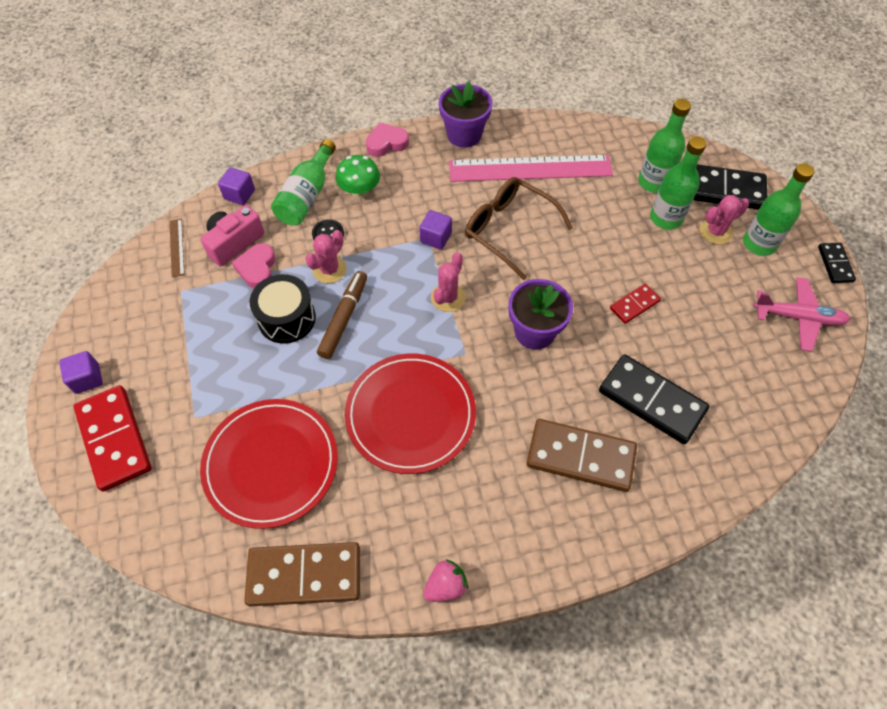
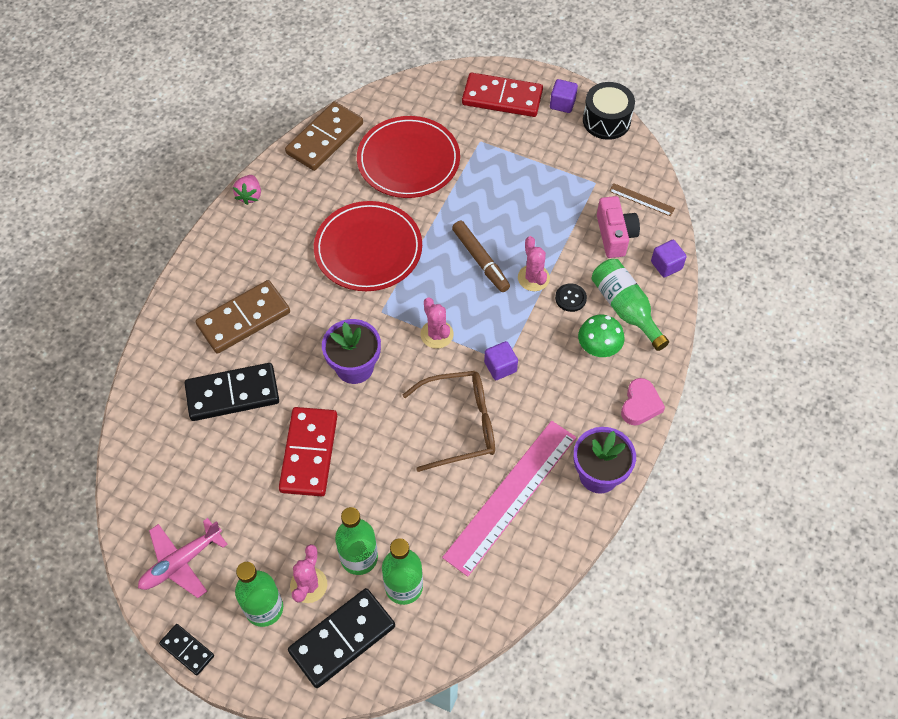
camera: 130 degrees right, 0 degrees up
pink heart [232,243,275,289] -> none
black drum [250,274,316,344] -> black drum moved to [583,82,635,140]
red domino [610,284,661,324] -> red domino [279,407,337,496], size x1.91

